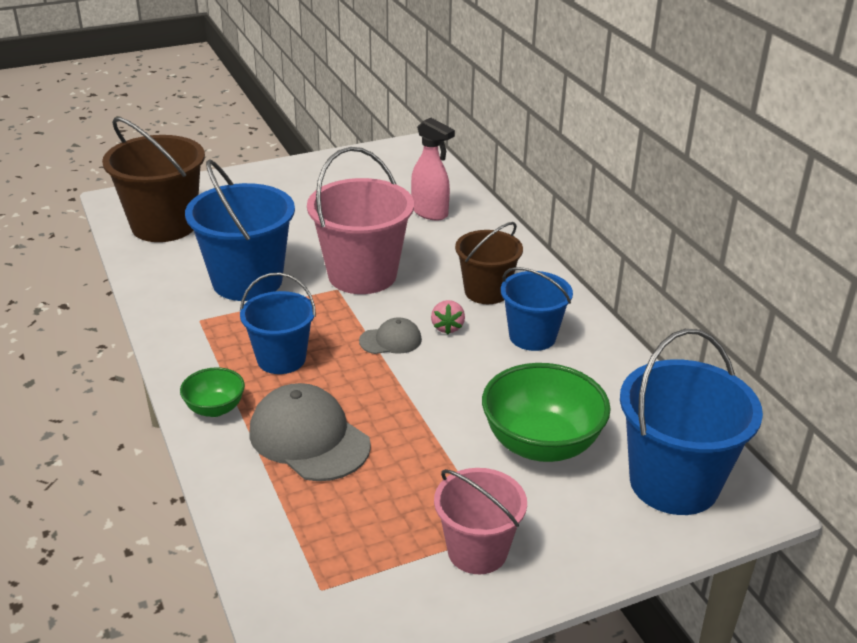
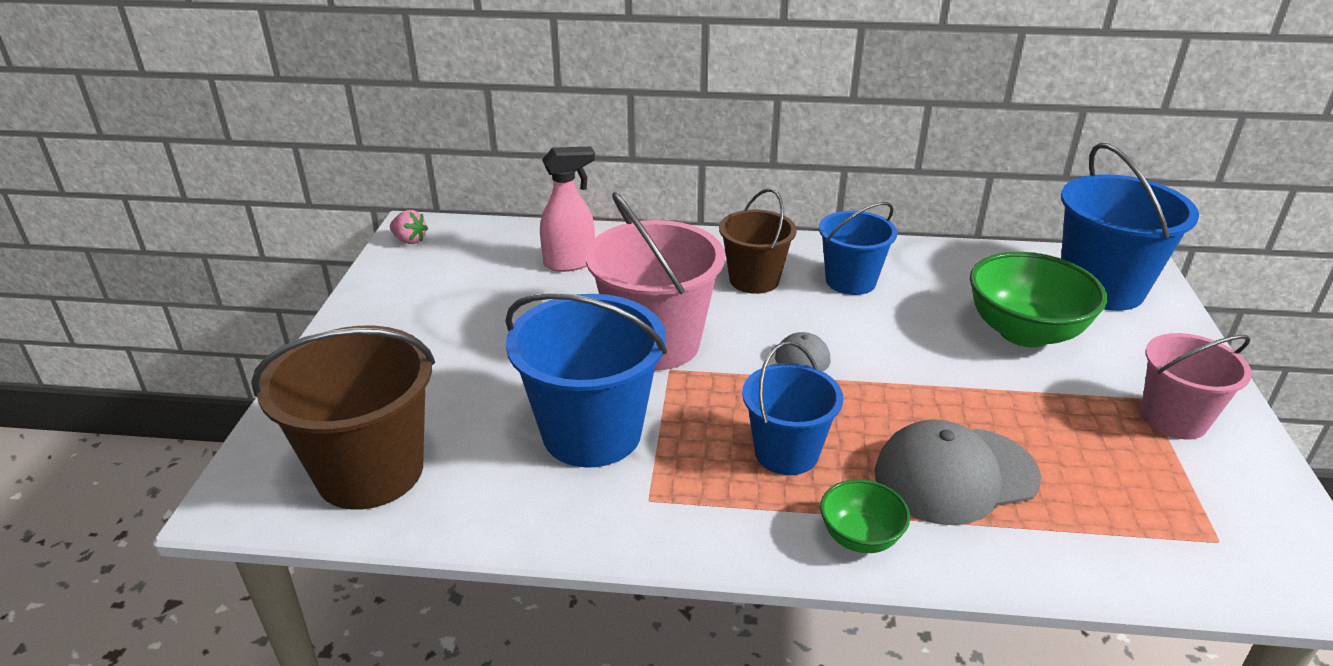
camera: 60 degrees left, 0 degrees up
pink strawberry [431,300,465,334] -> pink strawberry moved to [390,210,428,244]

